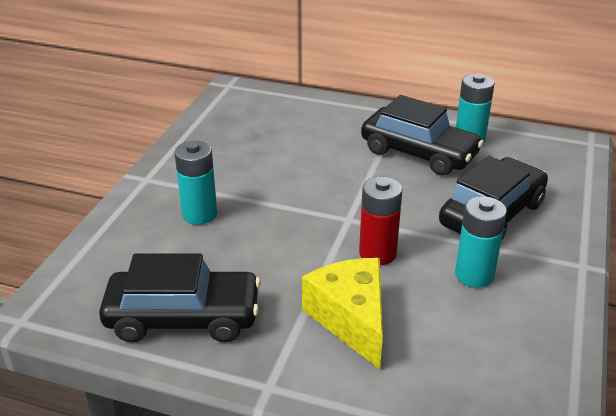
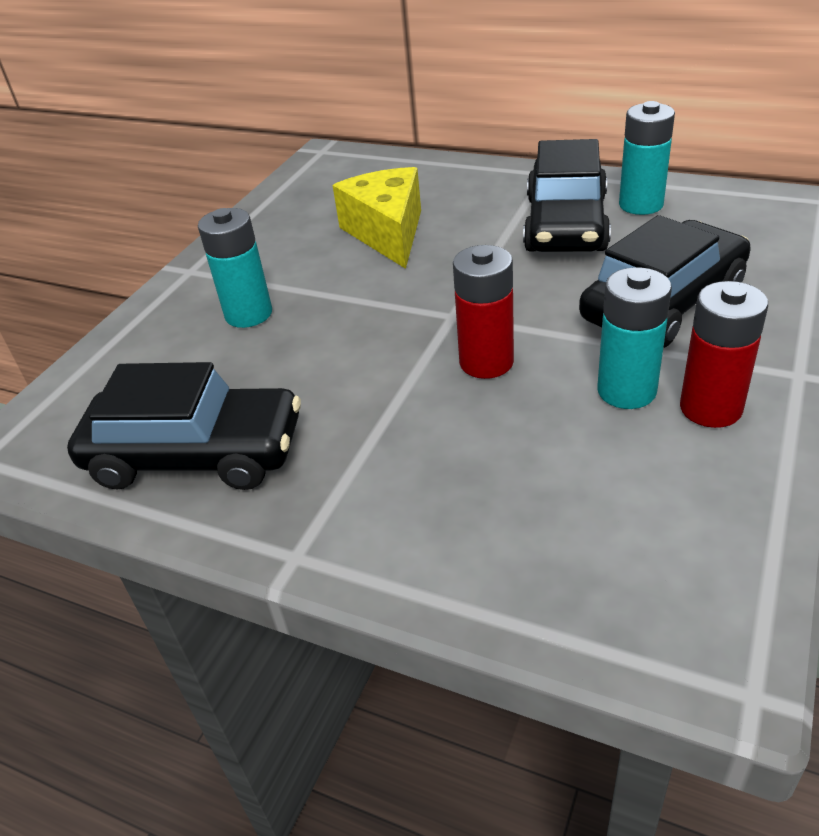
camera: 10 degrees right, 5 degrees up
yellow cheese [302,258,383,369] -> yellow cheese moved to [333,167,421,269]
black car [361,95,484,176] -> black car turned 60 degrees clockwise [523,139,611,252]
none -> red battery [680,281,768,428]

